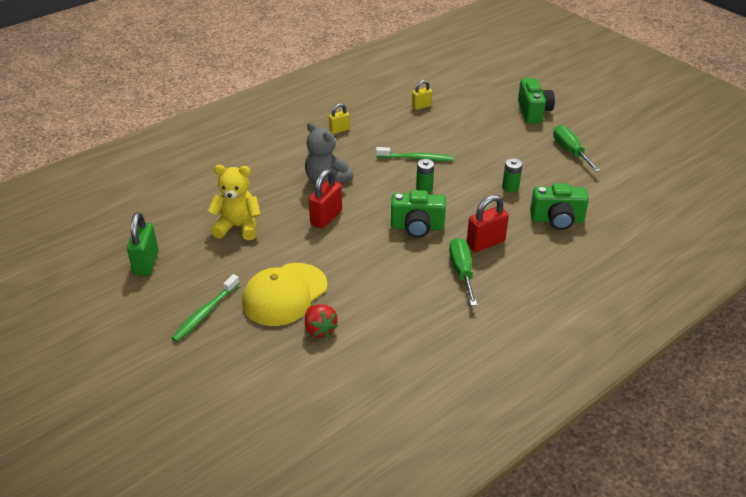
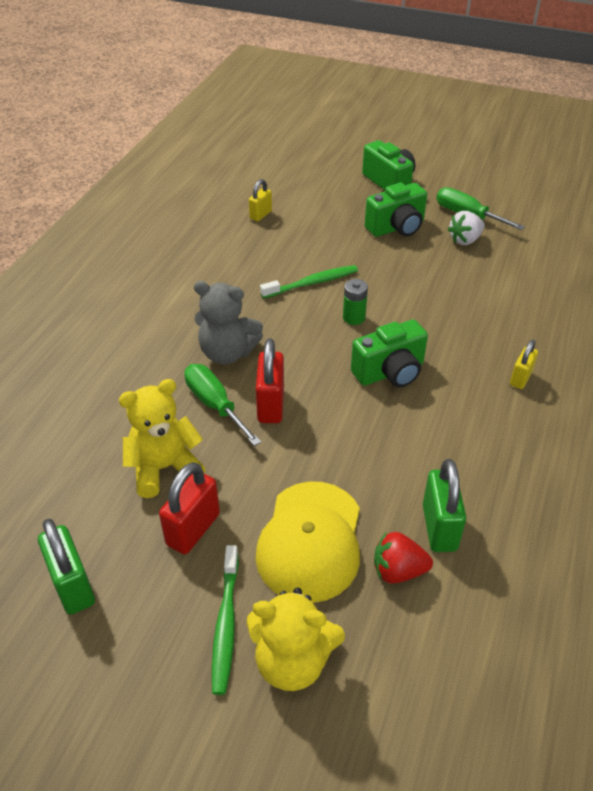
camera: 30 degrees left, 5 degrees up
red strawberry [305,304,338,338] -> red strawberry turned 150 degrees clockwise [374,532,433,583]
yellow padlock [329,103,350,134] -> yellow padlock moved to [510,340,538,389]
green screwdriver [449,238,477,306] -> green screwdriver moved to [184,364,261,446]
red padlock [467,195,509,252] -> red padlock moved to [159,462,220,554]
green battery [502,158,522,193] -> none
green camera [530,183,589,230] -> green camera moved to [365,183,427,237]
none -> yellow teddy bear [246,587,345,691]
none -> green padlock [423,459,466,552]
none -> white strawberry [447,211,485,245]

